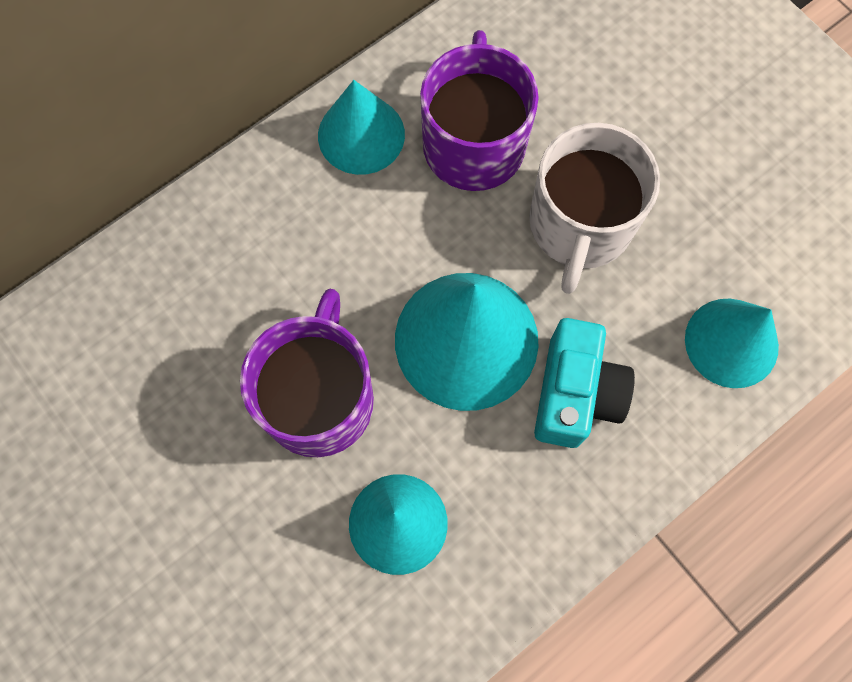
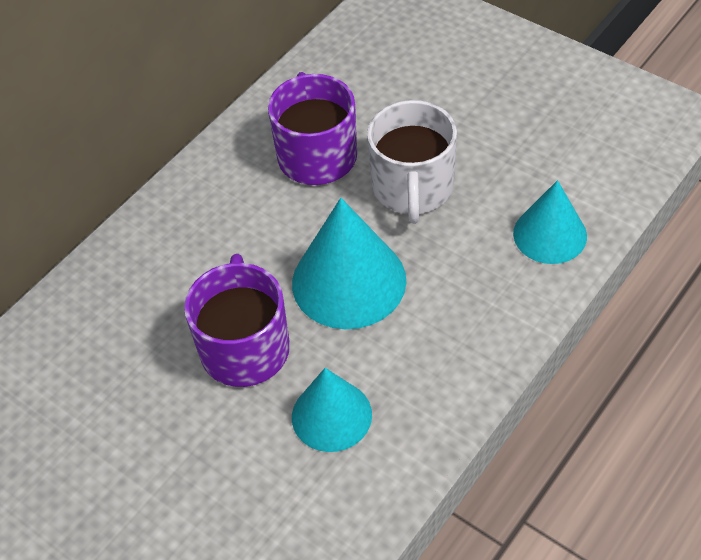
camera: 10 degrees left, 20 degrees down
turquoise cone [318,80,405,175] -> none
turquoise camera [534,318,635,448] -> none

